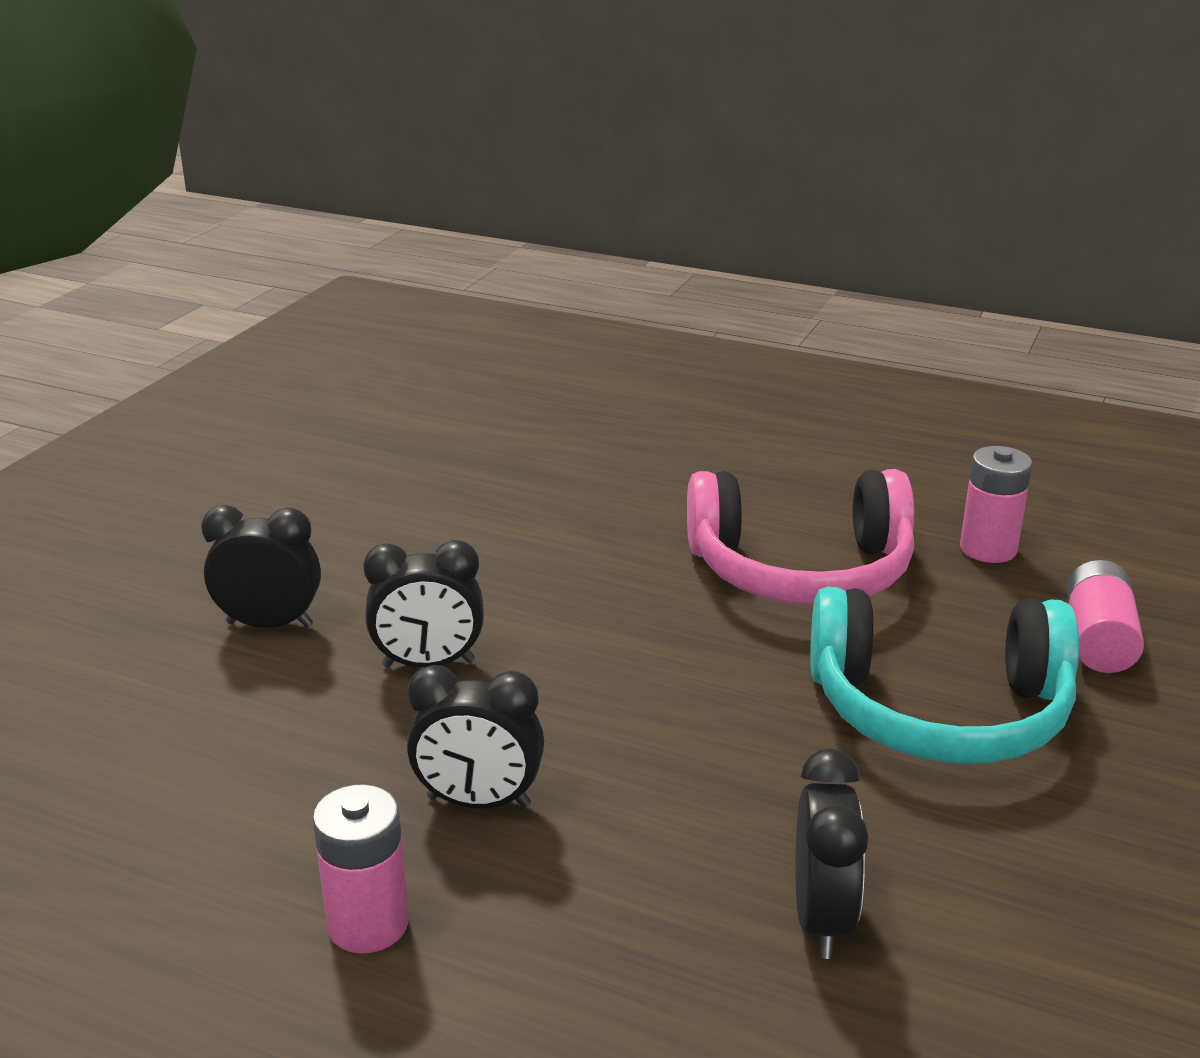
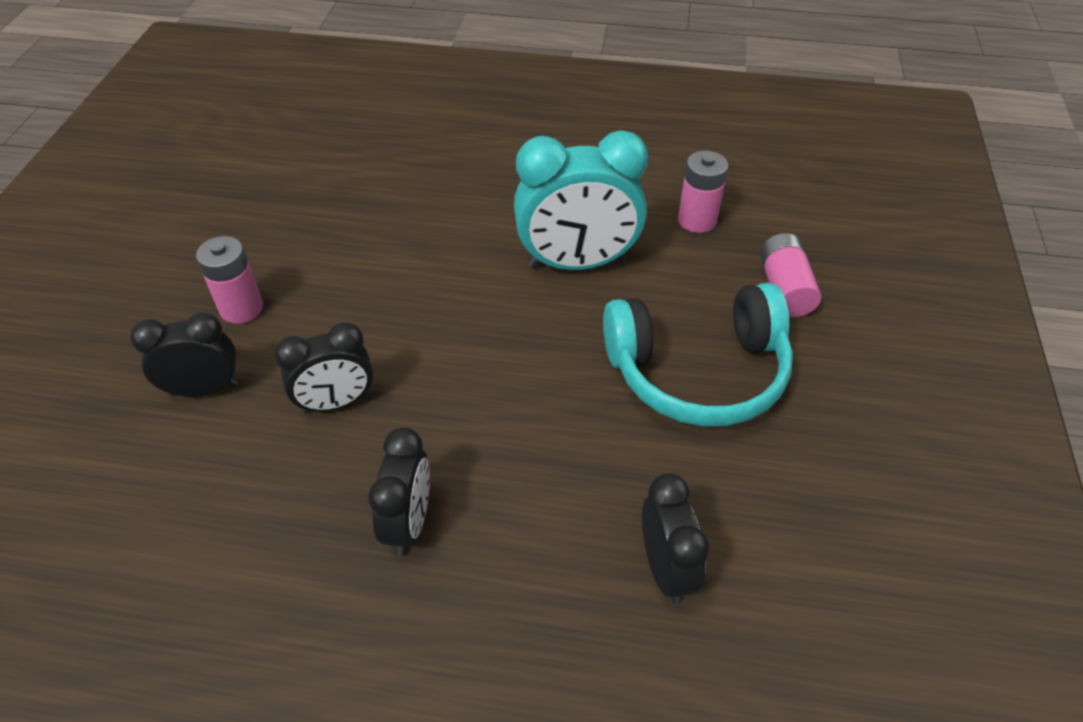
camera: 15 degrees left, 20 degrees up
pink battery [313,784,409,954] -> pink battery moved to [196,236,263,324]
black clock [407,665,544,808] -> black clock turned 75 degrees counterclockwise [368,427,430,556]
pink headphones [687,469,914,605] -> turquoise clock [514,131,648,270]

